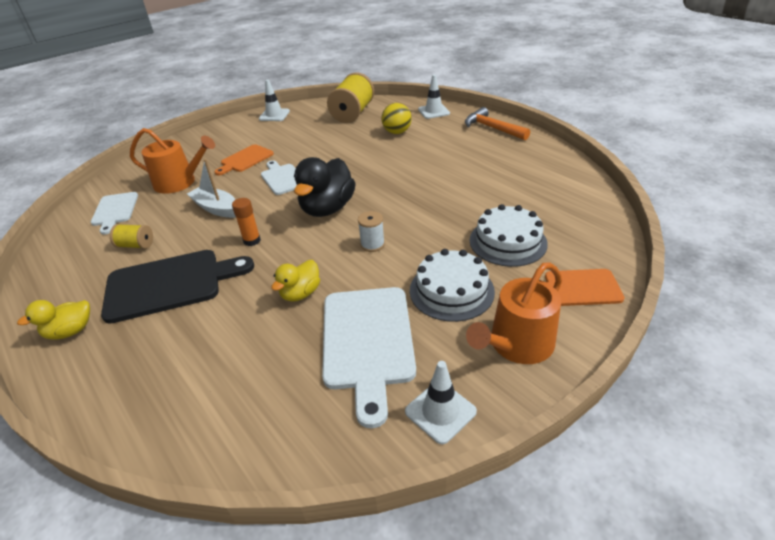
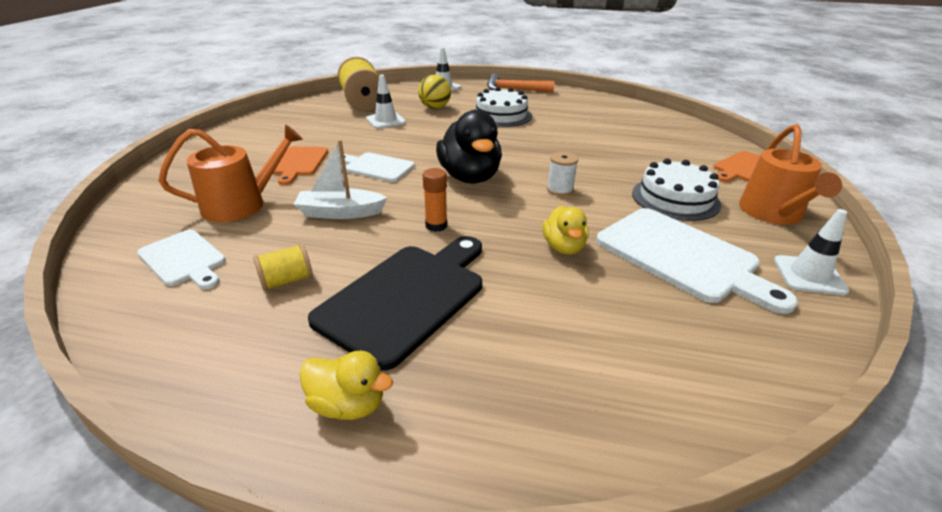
camera: 40 degrees left, 5 degrees down
yellow duck [17,300,90,340] -> yellow duck turned 90 degrees counterclockwise [299,351,393,420]
white traffic cone [259,80,290,121] -> white traffic cone moved to [366,75,406,129]
white cake [470,204,548,267] -> white cake moved to [474,87,532,127]

